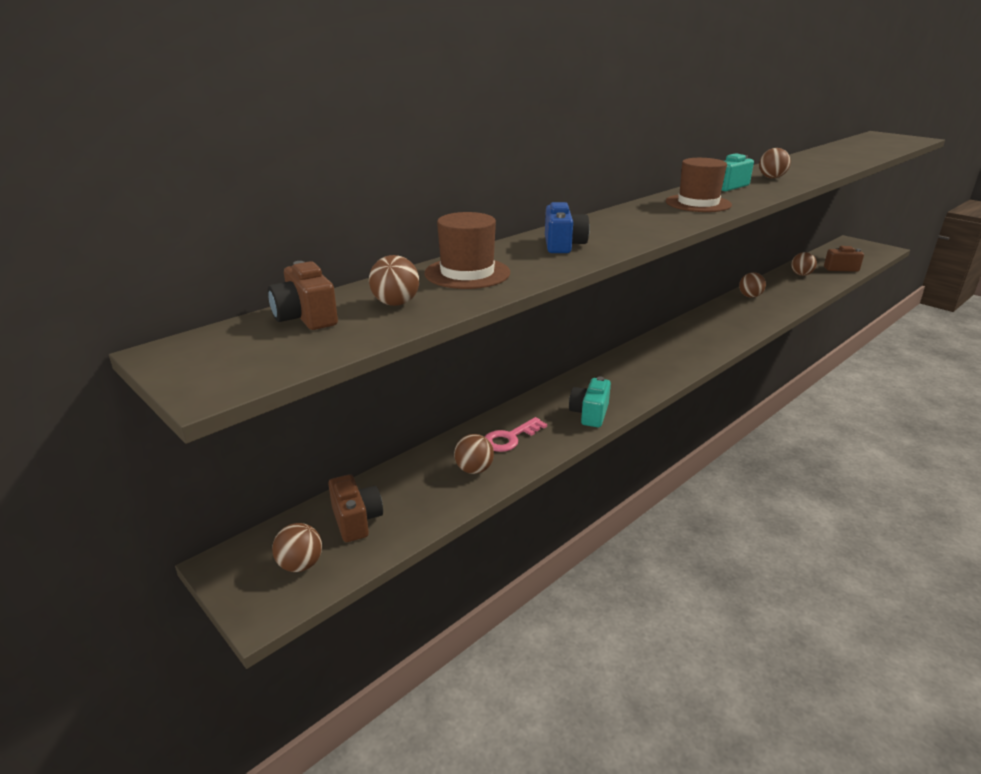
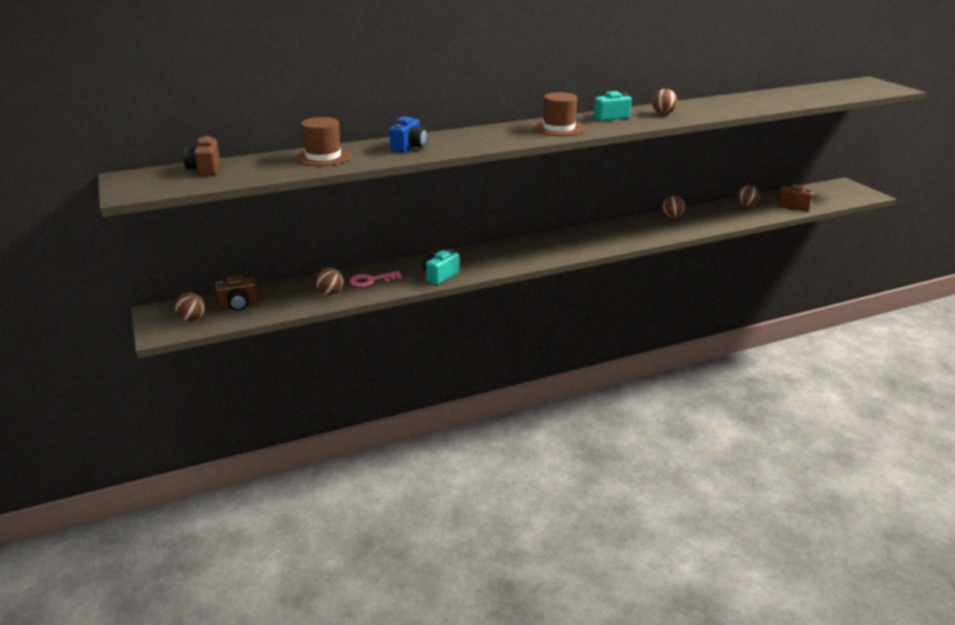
camera: 20 degrees right, 0 degrees up
brown camera [328,474,383,542] -> brown camera turned 75 degrees clockwise [215,275,259,311]
brown ball [369,255,419,306] -> none

